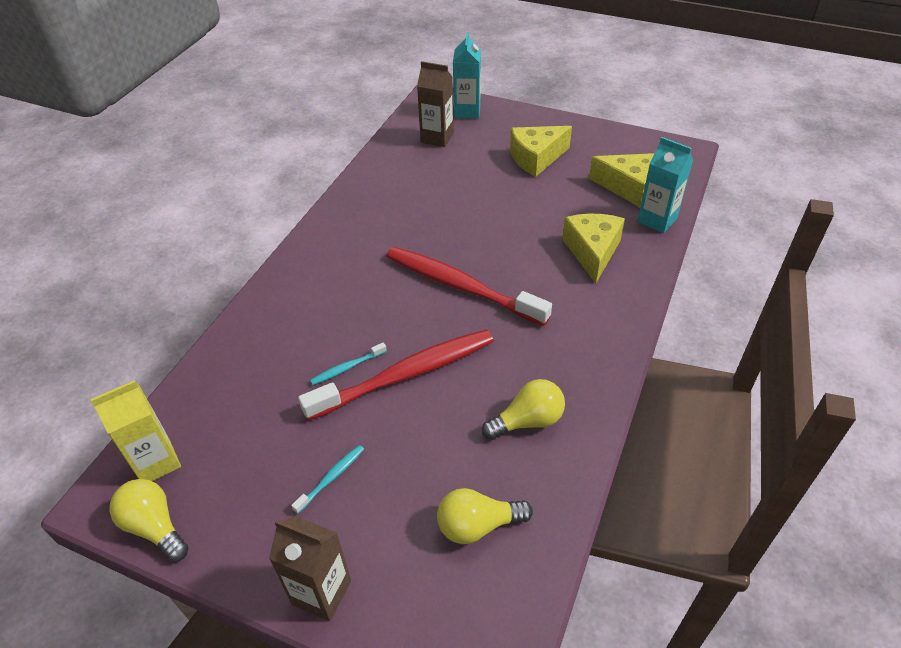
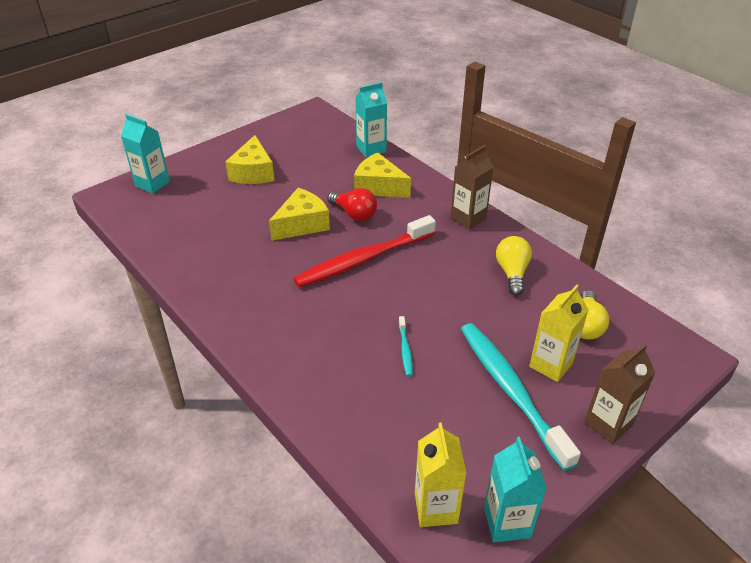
camera: 65 degrees left, 5 degrees down
yellow light bulb [109,479,189,562] -> turquoise carton [484,437,547,542]
turquoise toothbrush [291,445,364,514] -> turquoise toothbrush [461,323,581,471], size x2.46
red toothbrush [298,329,494,421] -> none
brown carton [417,61,454,147] -> brown carton moved to [450,145,493,230]
yellow cheese [589,153,654,207] -> yellow cheese moved to [269,188,330,241]
none -> red light bulb [328,188,377,221]
none -> yellow carton [529,285,589,382]

